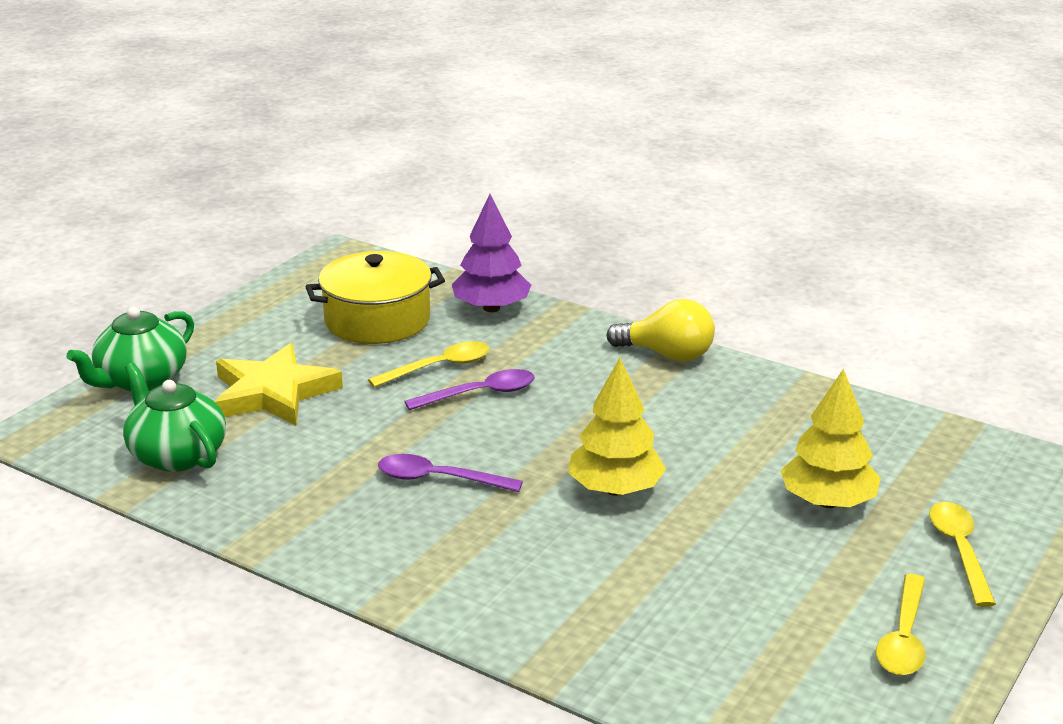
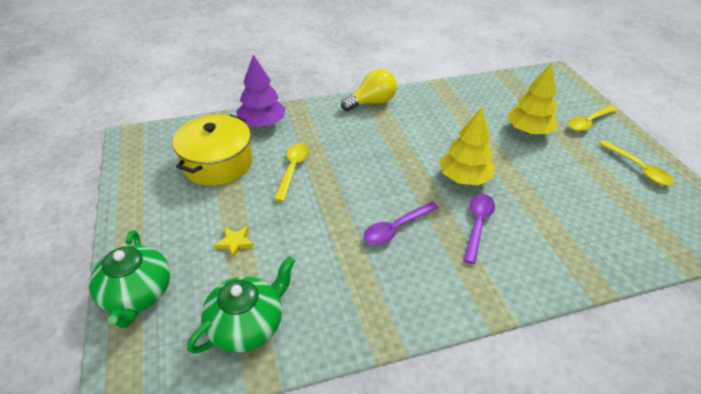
camera: 50 degrees left, 15 degrees up
green teapot [123,362,226,472] -> green teapot turned 135 degrees clockwise [187,256,296,353]
yellow star [214,343,343,426] -> yellow star [214,226,254,258], size x0.42
purple spoon [404,369,535,410] -> purple spoon moved to [463,194,495,264]
yellow spoon [929,502,996,607] -> yellow spoon turned 75 degrees counterclockwise [568,105,618,131]

